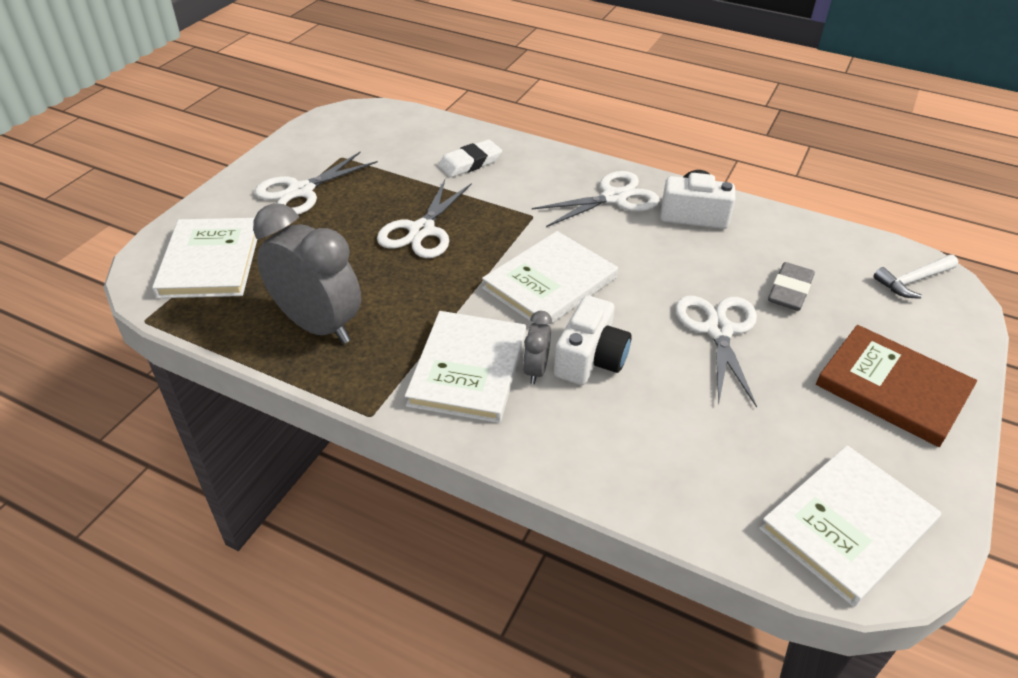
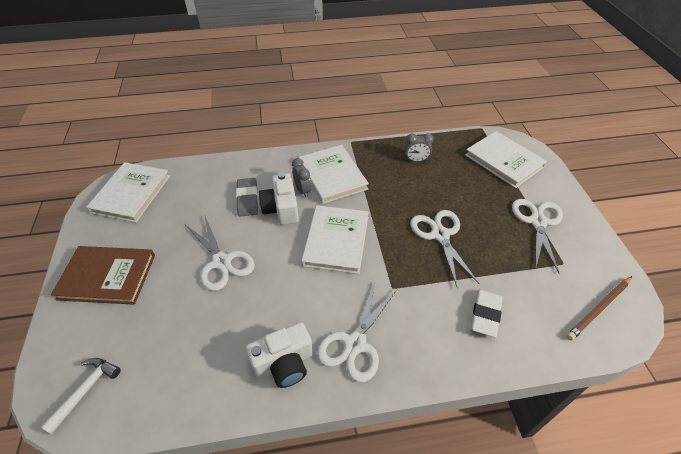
camera: 145 degrees right, 5 degrees up
grey clock [253,203,361,344] -> grey clock [405,133,434,162], size x0.47
grey eraser [768,262,815,311] -> grey eraser moved to [236,178,258,216]
none -> brown pencil [566,276,632,341]

